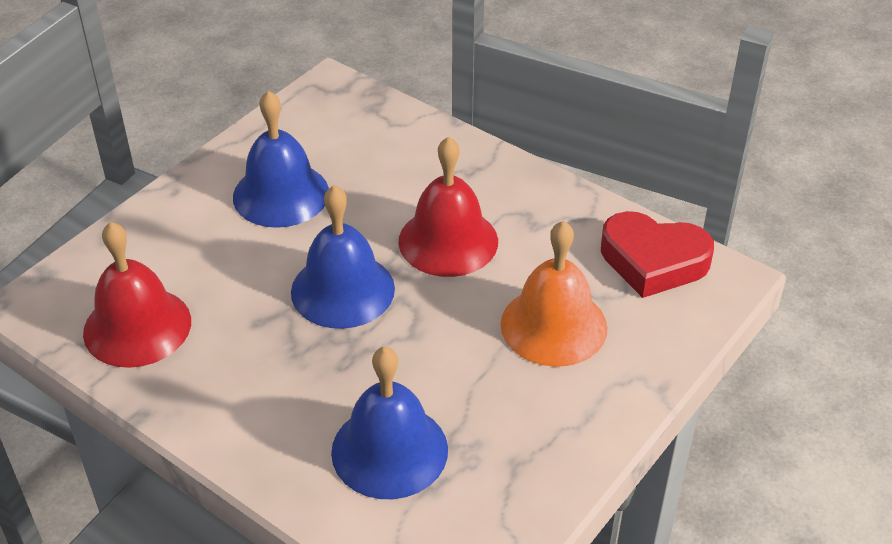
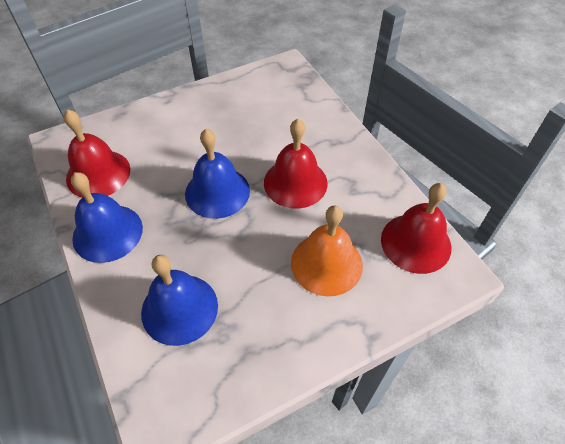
camera: 25 degrees right, 10 degrees up
blue bell [233,90,329,228] -> blue bell moved to [71,172,143,263]
red heart [601,211,714,298] -> red bell [381,183,451,274]

